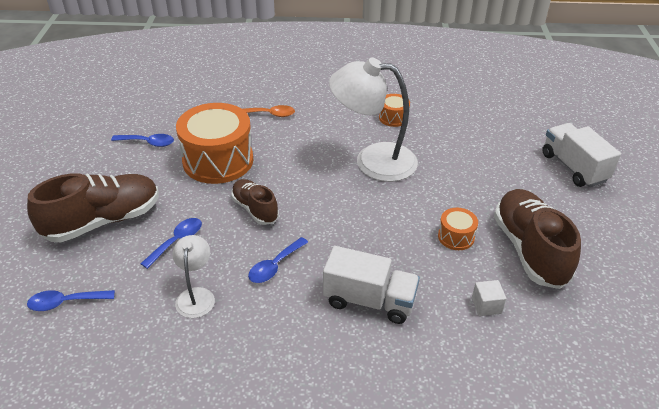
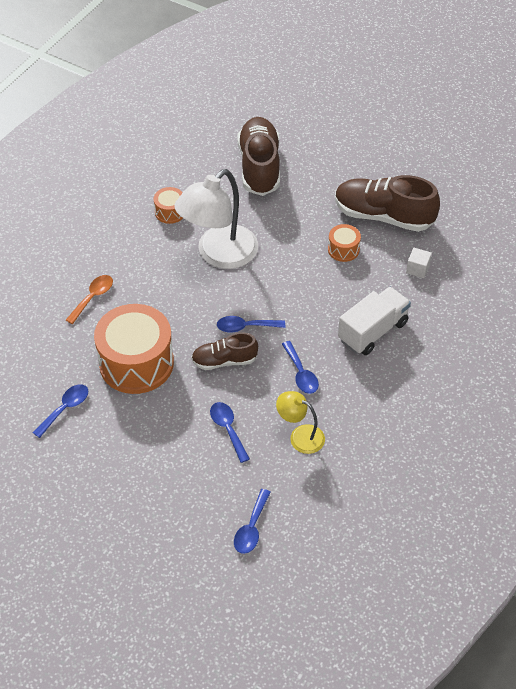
camera: 60 degrees left, 10 degrees up
brown shoe [27,173,159,242] -> brown shoe moved to [238,117,280,196]
white lamp [172,235,215,318] -> yellow lamp [276,391,325,454]
white truck [542,123,621,187] -> none
none -> blue spoon [217,316,285,333]

